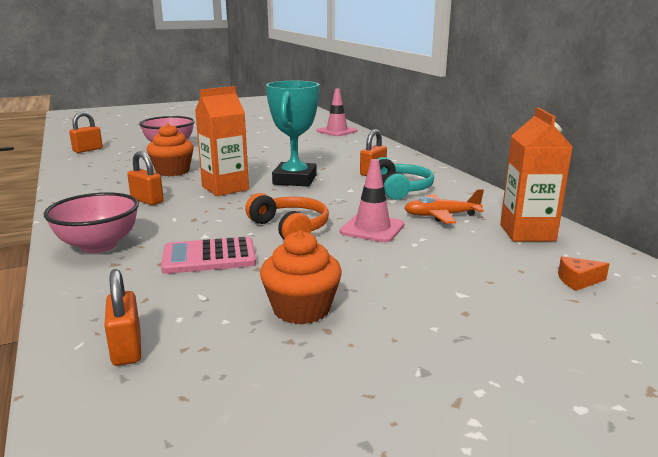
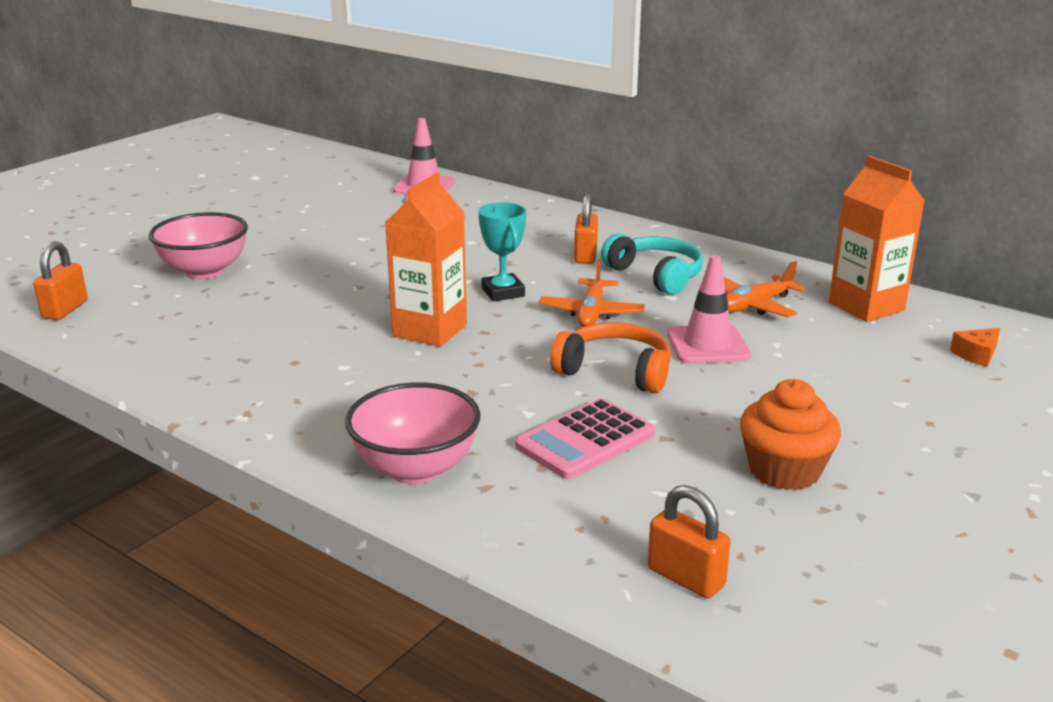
camera: 30 degrees left, 5 degrees up
orange padlock [127,151,164,205] -> none
orange cupcake [147,124,194,176] -> none
turquoise trophy [266,81,319,187] -> turquoise trophy [478,202,526,302], size x0.60
none -> orange plane [539,259,645,327]

